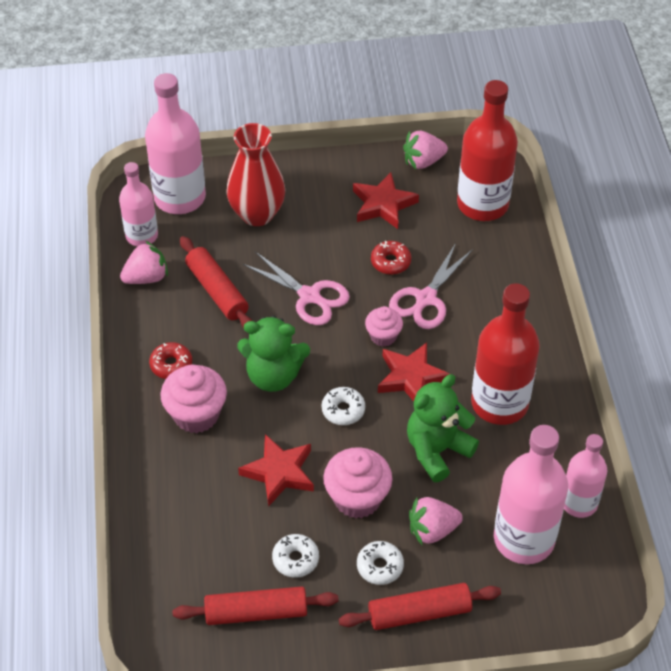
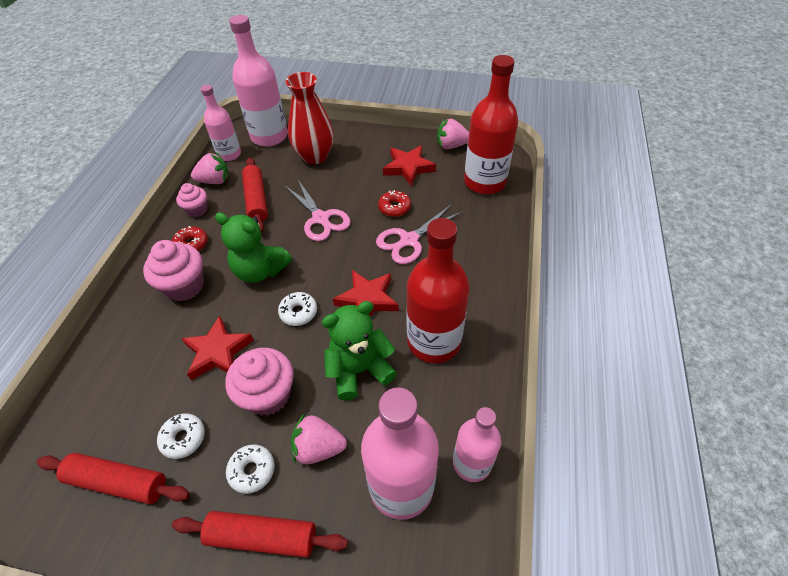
camera: 20 degrees right, 0 degrees up
pink cupcake [365,306,403,347] -> pink cupcake moved to [176,183,207,217]

